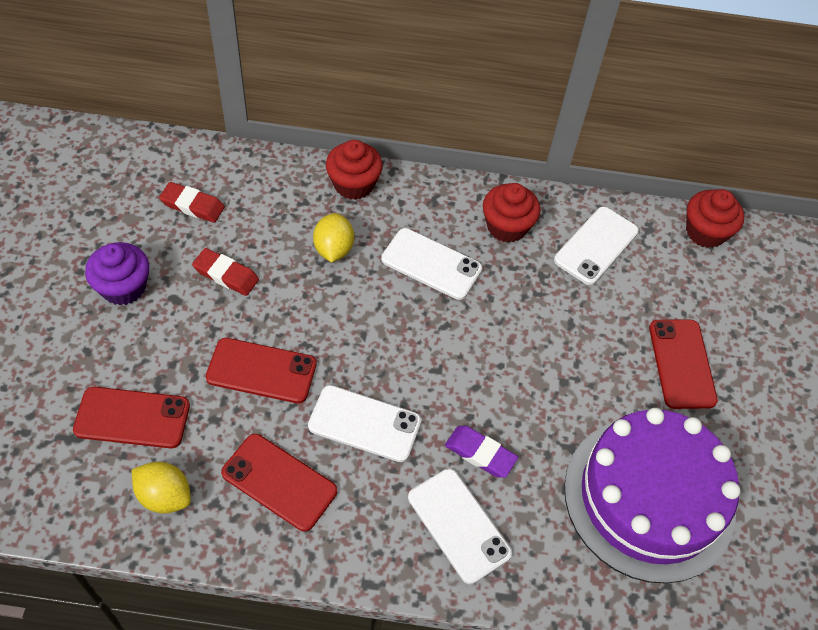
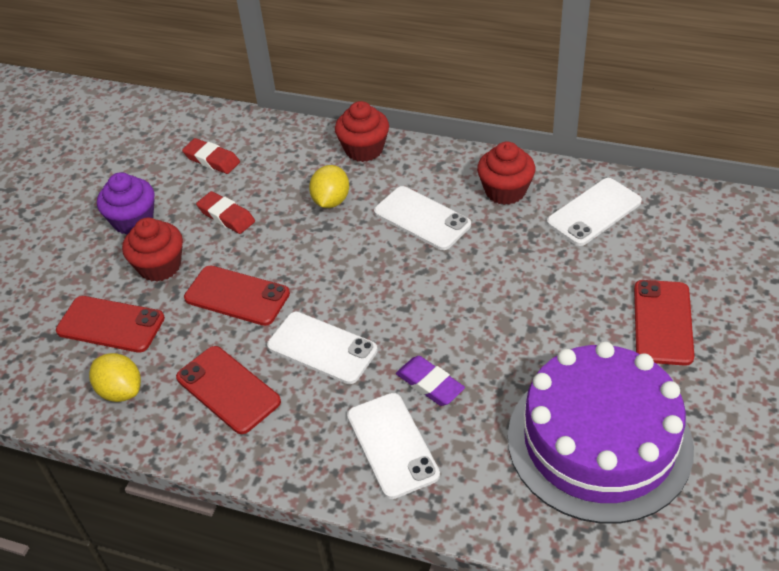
camera: 20 degrees right, 10 degrees down
red cupcake [686,189,744,248] -> red cupcake moved to [122,218,183,282]

